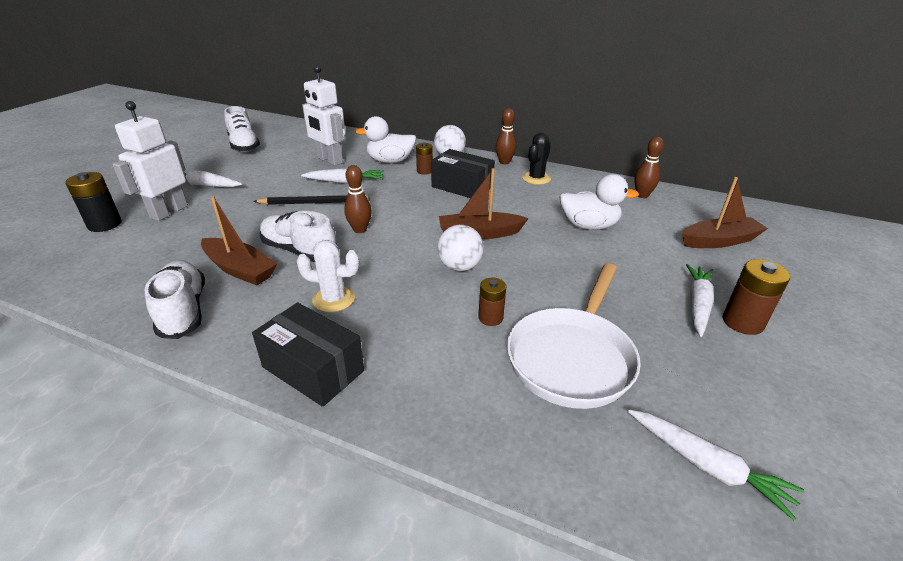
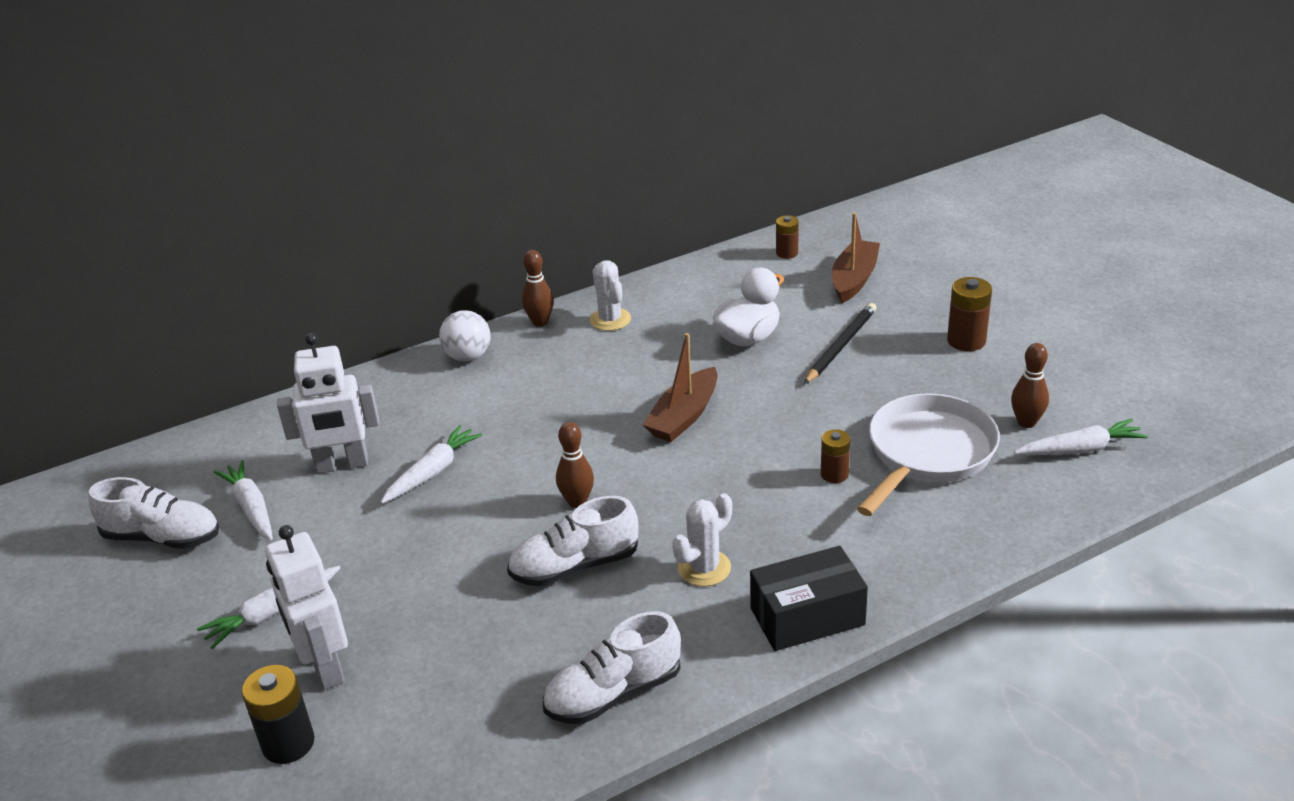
camera: 50 degrees left, 0 degrees up
white shoe [145,260,205,339] -> white shoe turned 45 degrees counterclockwise [543,611,681,724]
brown boat [201,196,277,285] -> none
black pencil [253,195,369,205] -> black pencil moved to [804,303,877,384]
white duck [355,116,417,163] -> none
brown battery [416,143,433,175] -> brown battery moved to [776,215,799,259]
black box [431,149,495,198] -> none
white ball [437,225,484,271] -> none
white pan [507,263,641,409] -> white pan turned 120 degrees counterclockwise [857,393,1000,516]
black cactus [522,133,551,185] -> white cactus [590,260,631,331]
brown bowling pin [634,137,664,198] -> brown bowling pin moved to [1011,343,1049,428]
white carrot [686,264,714,337] -> white carrot moved to [214,460,273,540]

